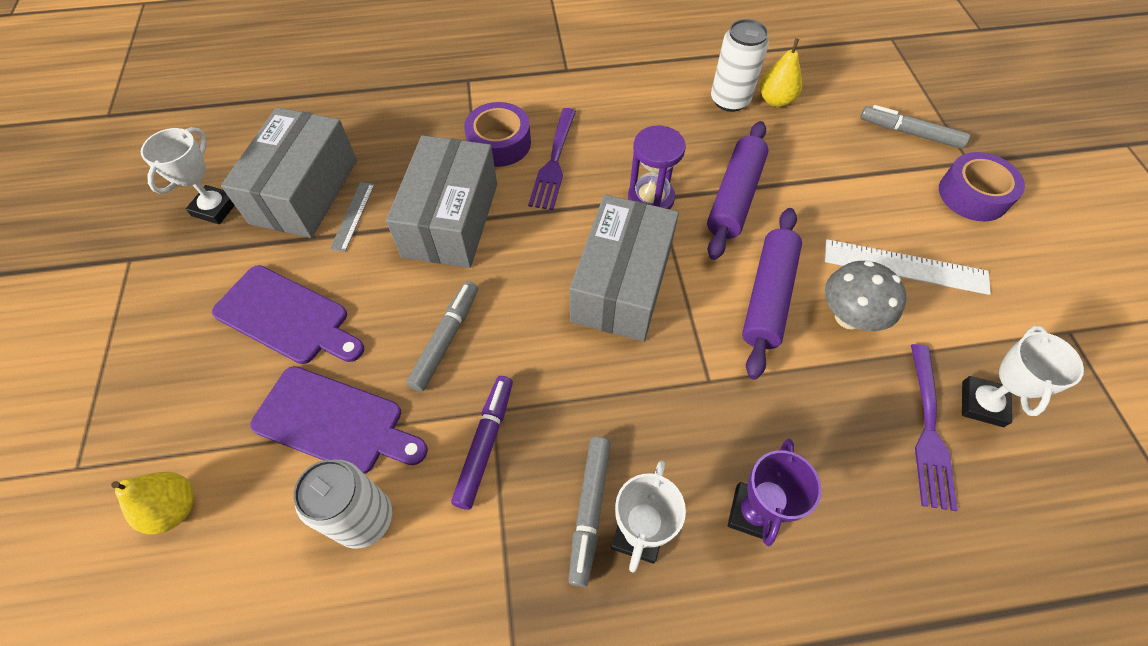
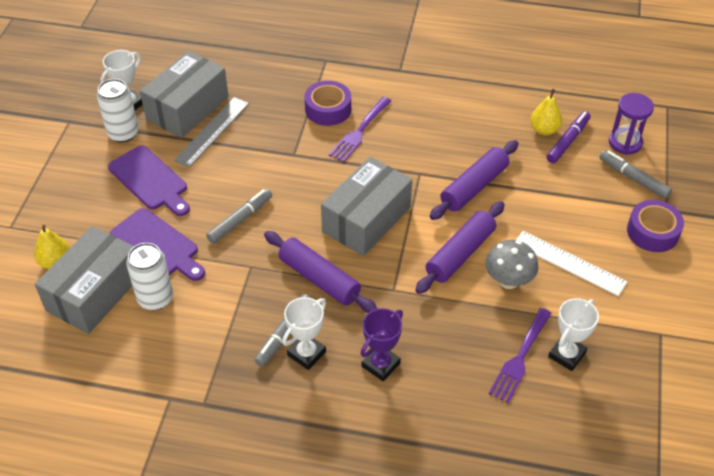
camera: 20 degrees right, 10 degrees down
grey ruler [330,182,375,252] -> grey ruler [174,97,249,168], size x1.73
grey box [386,135,497,268] -> grey box moved to [35,226,134,334]
purple marker [451,376,513,510] -> purple marker moved to [547,111,591,163]
purple hourglass [628,126,686,209] -> purple hourglass moved to [609,93,654,155]
white can [711,19,769,112] -> white can moved to [97,79,139,143]
none -> purple rolling pin [264,231,377,313]

